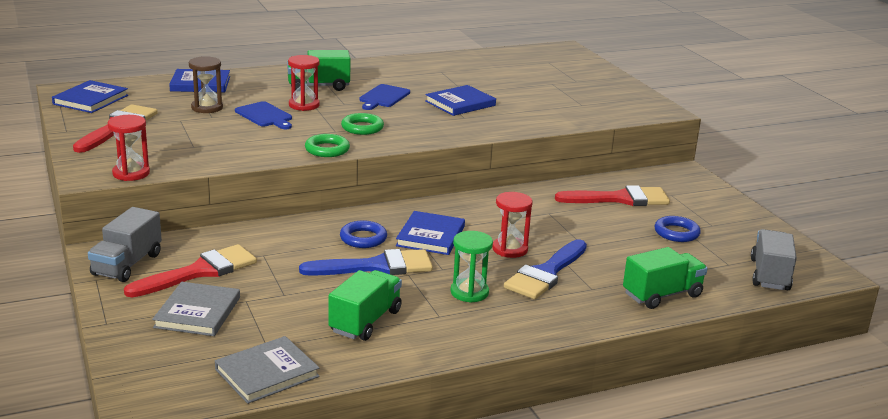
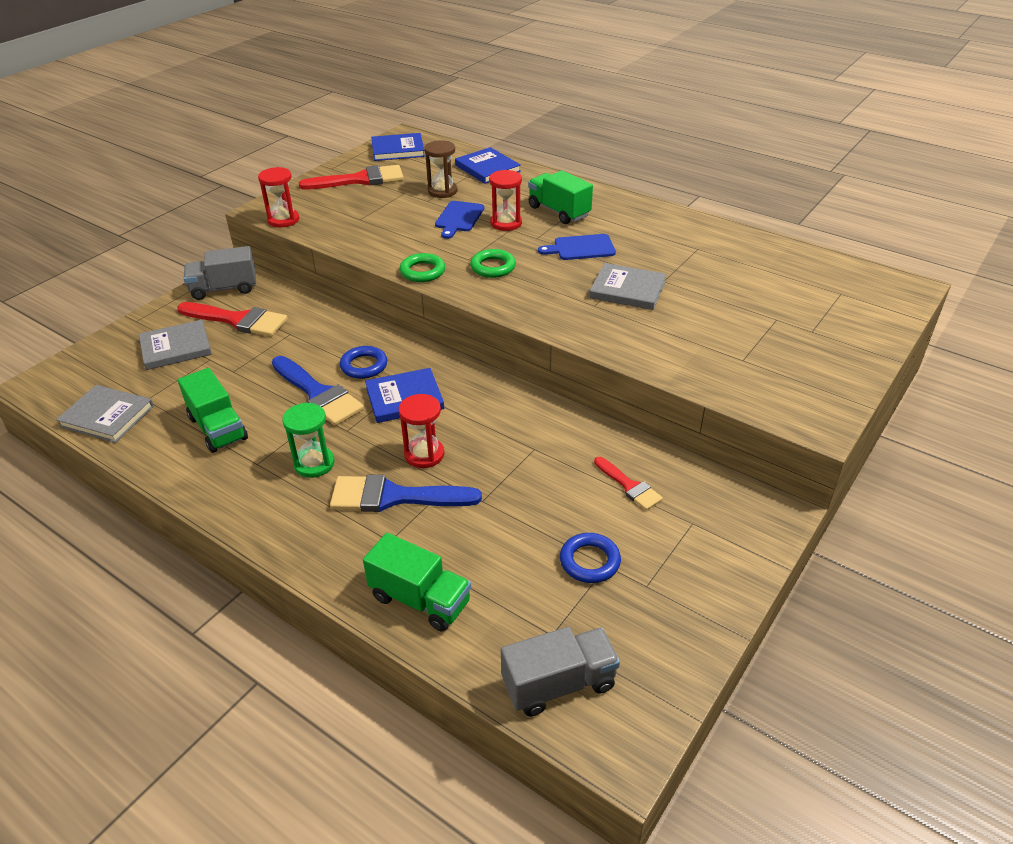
camera: 60 degrees right, 15 degrees up
green truck [328,270,402,341] -> green truck turned 60 degrees clockwise [178,368,248,453]
blue book [425,85,496,116] -> grey book [589,263,667,310]
red brush [555,185,670,206] -> red brush [594,457,663,510], size x0.57

